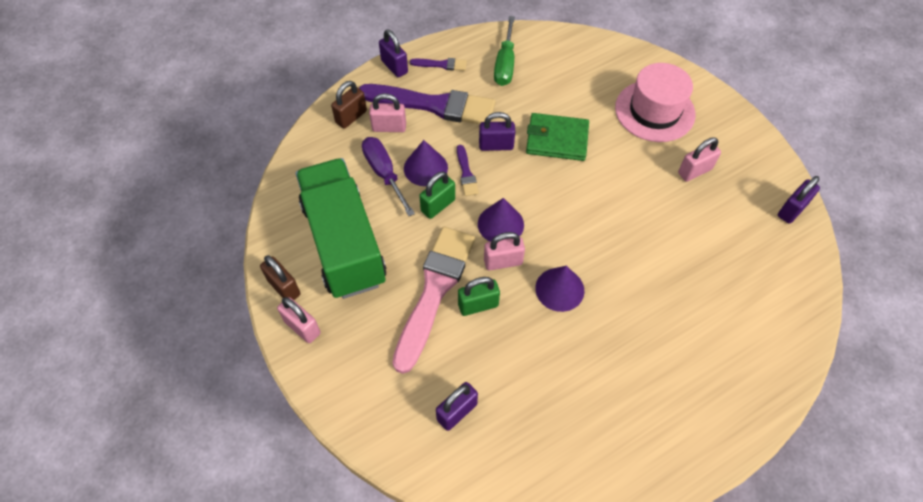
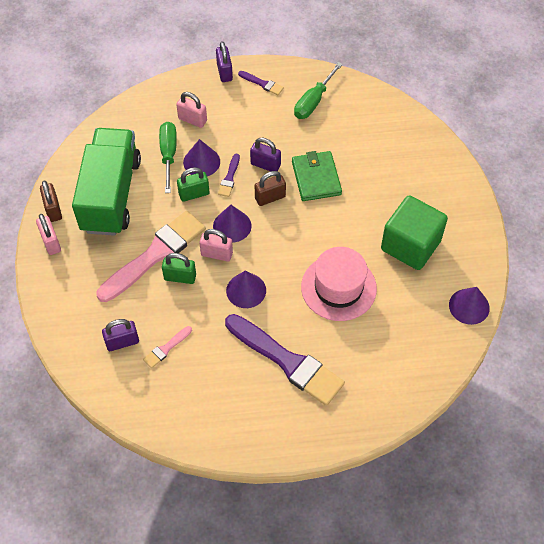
camera: 25 degrees right, 0 degrees up
brown padlock [331,81,367,129] -> brown padlock moved to [255,171,286,206]
purple brush [359,84,496,124] -> purple brush moved to [225,314,345,406]
purple screwdriver [362,137,415,216] -> green screwdriver [159,122,177,193]
green wallet [526,113,589,161] -> green wallet turned 45 degrees clockwise [292,151,342,201]
pink hat [615,63,695,142] -> pink hat moved to [301,247,377,321]
pink padlock [678,137,721,182] -> green cube [381,195,448,270]
purple padlock [778,176,820,224] -> purple cone [449,287,490,325]
none -> pink brush [143,326,192,368]

